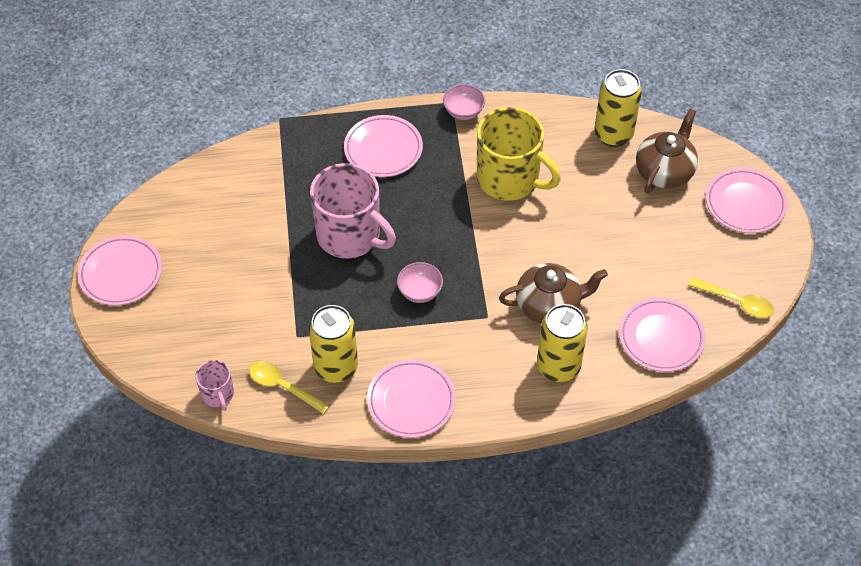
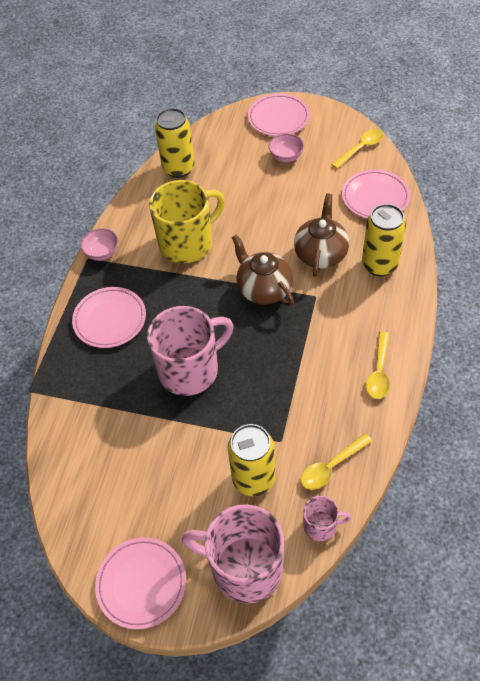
camera: 65 degrees left, 0 degrees up
yellow can [309,305,358,383] -> yellow can moved to [228,424,275,496]
pink plate [367,359,456,438] -> yellow spoon [366,331,390,399]
pink bowl [397,262,443,303] -> pink bowl moved to [269,134,304,162]
brown teapot [636,109,698,193] -> brown teapot moved to [232,234,294,306]
none -> pink mug [181,504,284,604]

